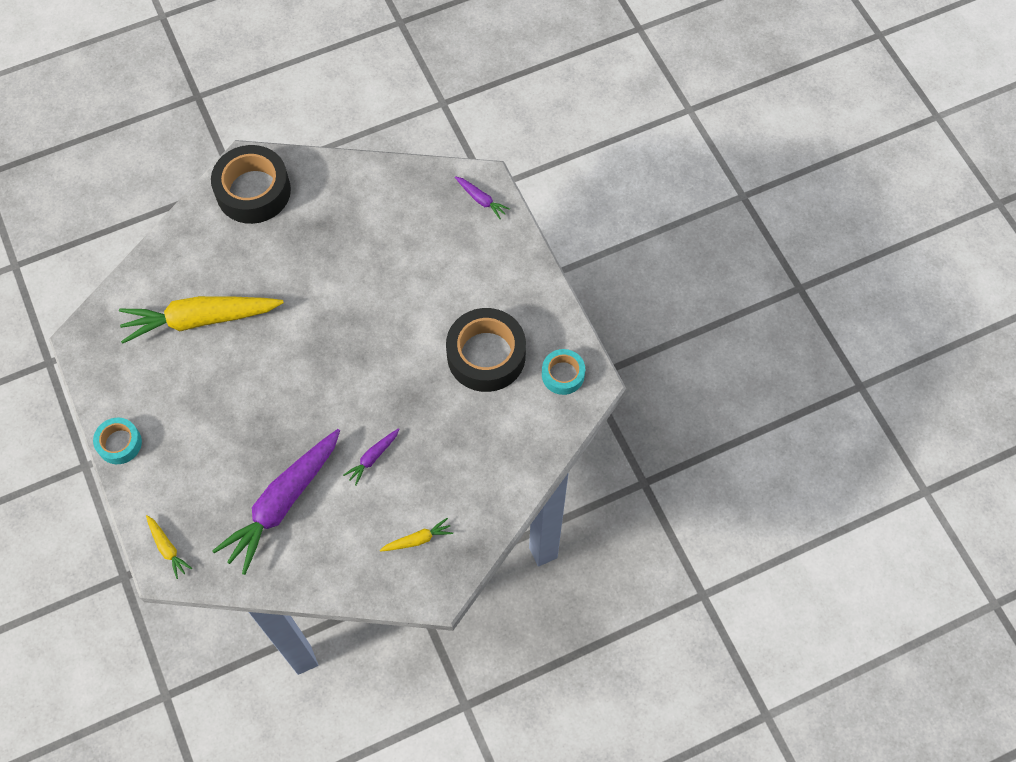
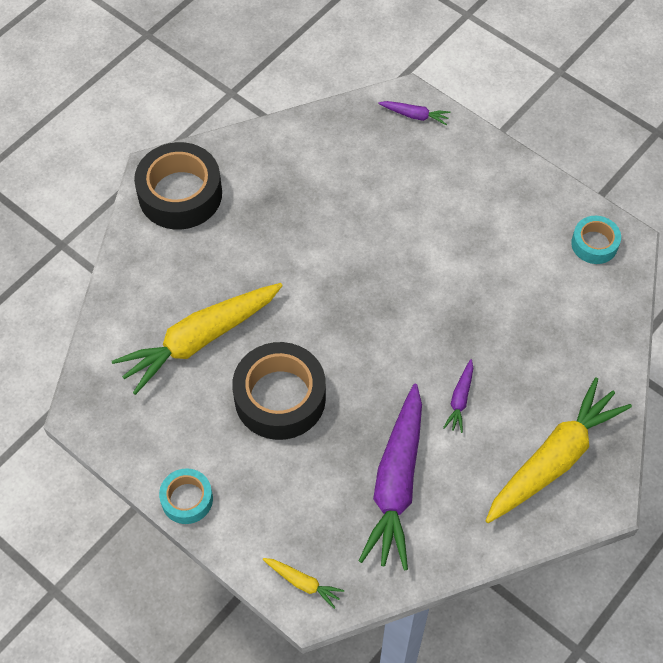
camera: 25 degrees left, 5 degrees down
yellow carrot [380,518,453,552] -> yellow carrot [486,377,632,523], size x2.33
black tape [446,308,526,392] -> black tape moved to [232,342,326,440]

